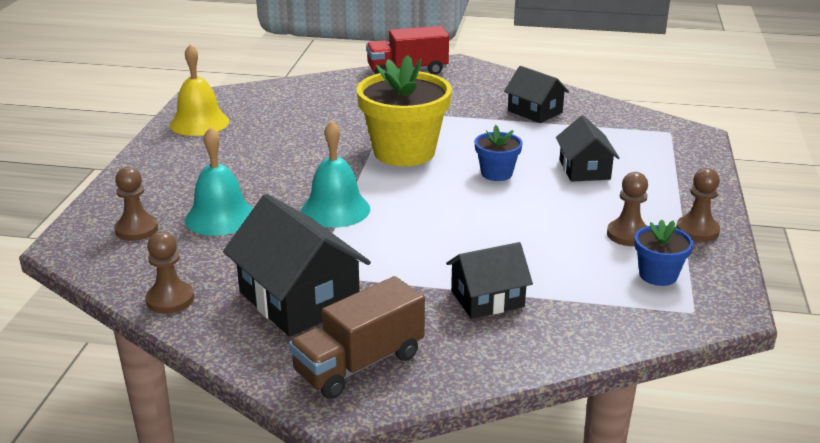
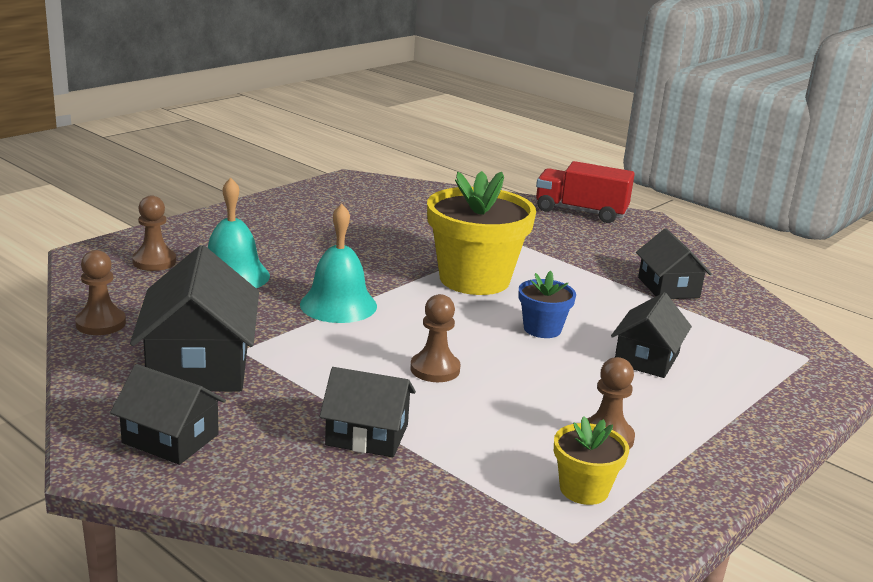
camera: 30 degrees right, 5 degrees down
yellow bell [170,44,229,136] -> none
brown truck [289,276,425,399] -> black house [110,364,226,465]
blue flower pot [634,219,693,286] -> yellow flower pot [554,416,629,505]
brown pawn [676,168,720,242] -> brown pawn moved to [410,294,460,382]

